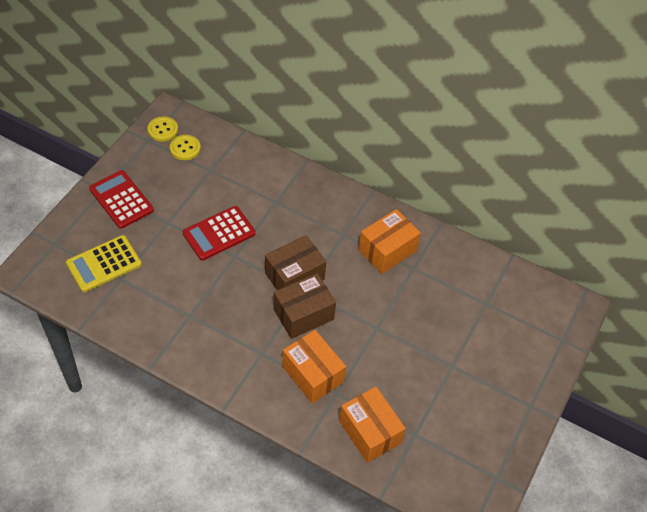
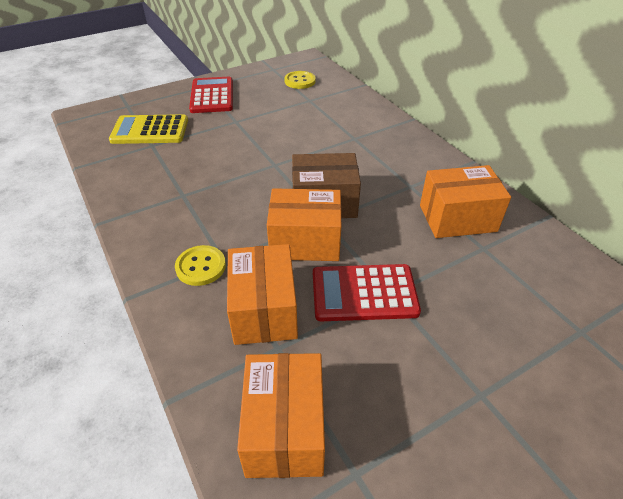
camera: 35 degrees right, 10 degrees down
yellow button [147,116,178,142] -> yellow button moved to [175,245,226,286]
red calculator [183,206,256,261] -> red calculator moved to [313,264,421,321]
brown box [274,273,336,339] -> orange box [267,188,342,261]

